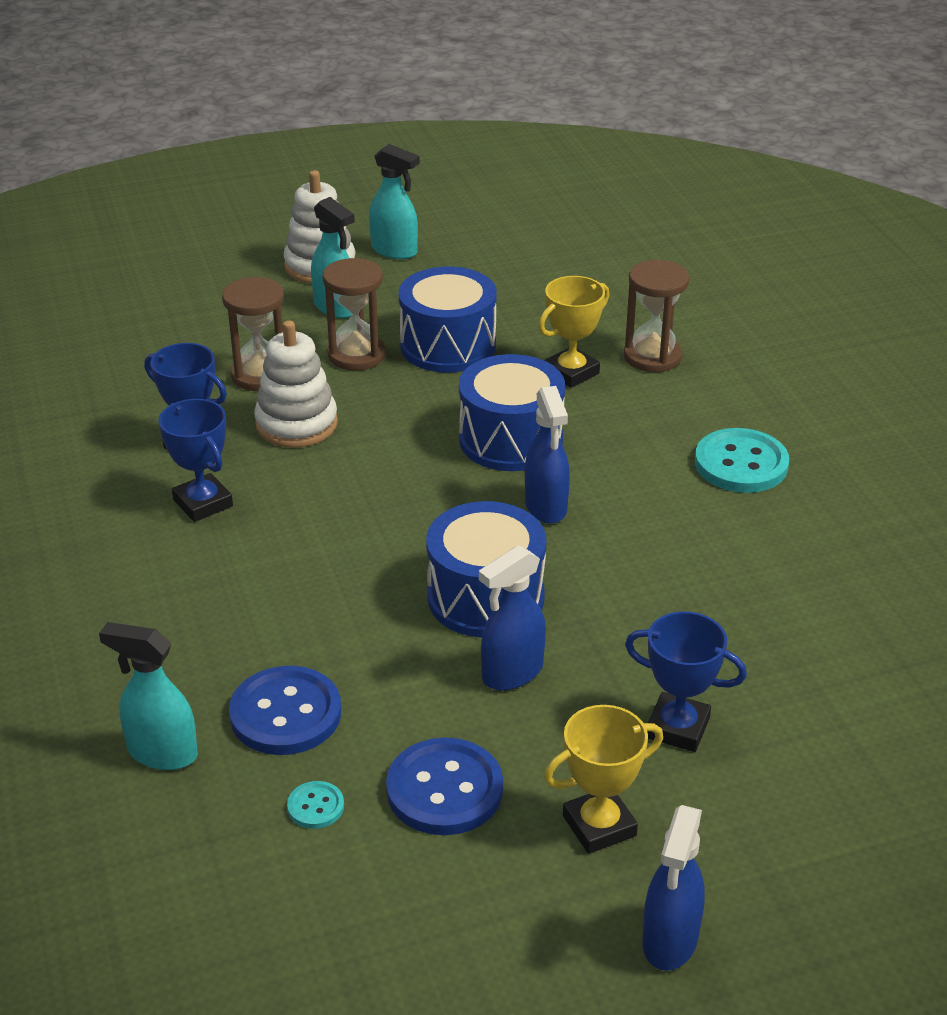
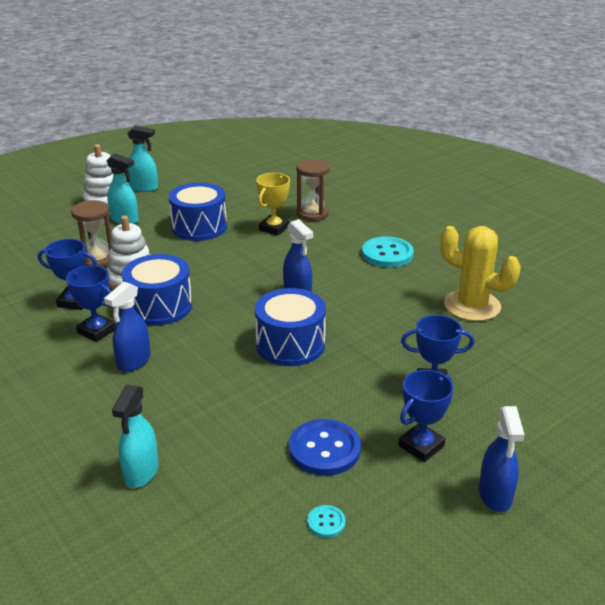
camera: 20 degrees left, 5 degrees down
turquoise spray bottle [99,622,198,770] -> turquoise spray bottle turned 75 degrees counterclockwise [112,384,159,488]
blue button [229,666,341,755] -> none
turquoise button [287,781,344,829] -> turquoise button moved to [307,505,345,538]
brown hourglass [323,258,386,371] -> none
blue drum [459,354,565,471] -> blue drum moved to [122,254,192,326]
blue spray bottle [479,545,546,691] -> blue spray bottle moved to [104,282,151,372]
yellow trophy [544,705,663,854] -> blue trophy [399,370,454,462]
none -> yellow cactus [440,226,521,321]

